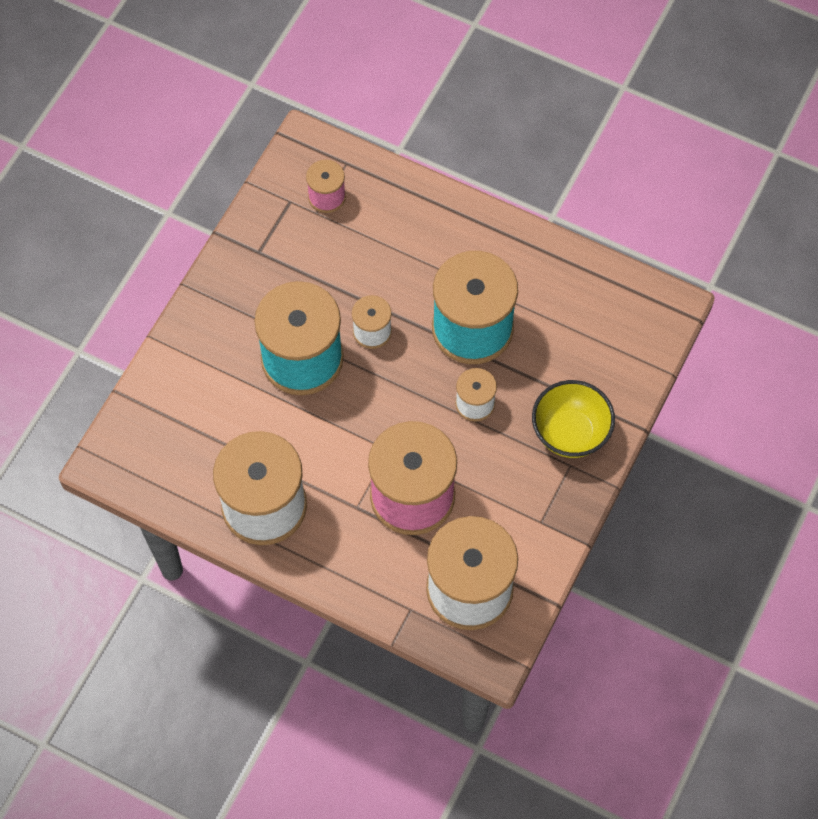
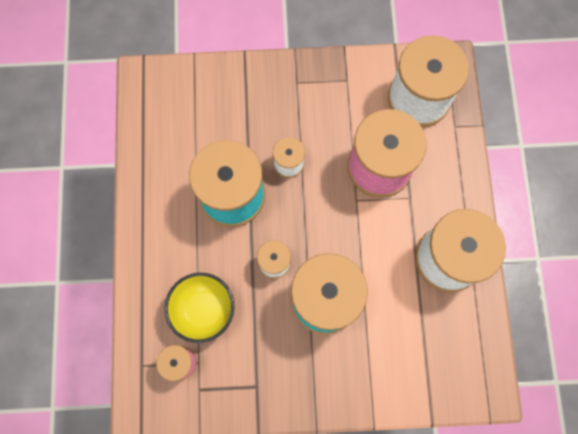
camera: 120 degrees left, 10 degrees up
yellow bowl [532,380,615,458] -> yellow bowl moved to [164,273,235,343]

